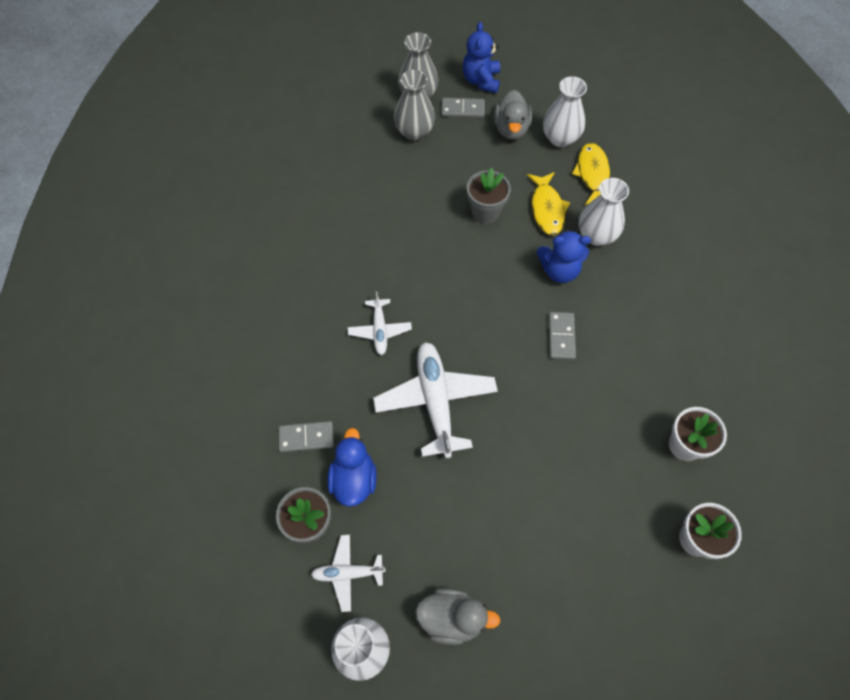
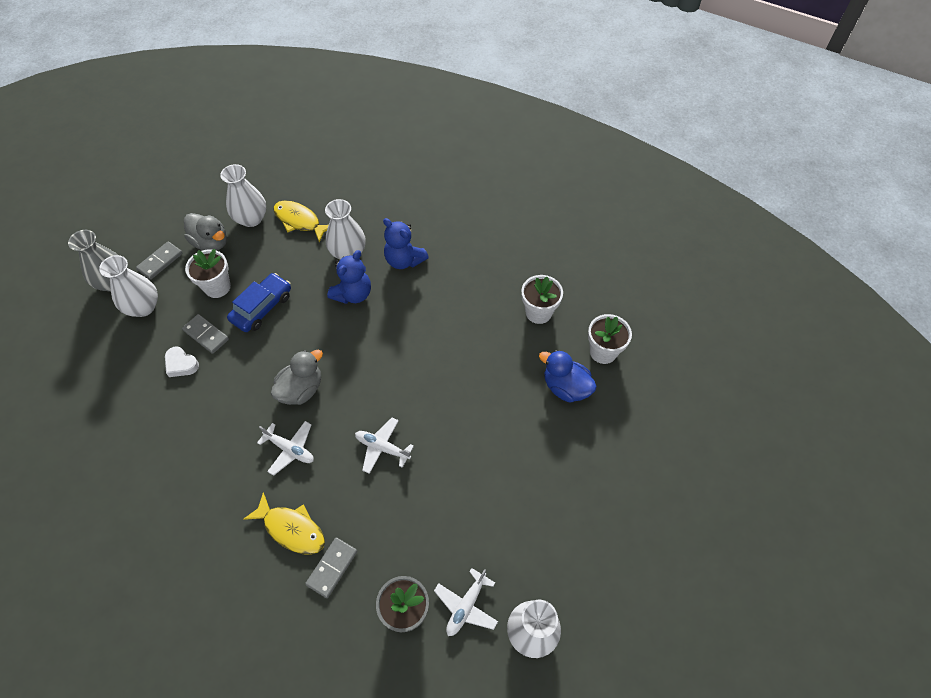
camera: 55 degrees left, 5 degrees down
blue duck [327,428,377,507] -> blue duck moved to [539,350,597,403]
white plane [373,342,498,458] -> white plane [355,418,414,474], size x0.54
grey vase [394,70,435,141] -> white vase [99,255,158,317]
grey duck [415,588,500,645] -> grey duck moved to [271,350,323,405]
blue teddy bear [462,22,500,93] -> blue teddy bear moved to [383,218,429,269]
grey flower pot [467,168,511,224] -> blue car [227,273,291,332]
yellow fish [527,172,570,236] -> yellow fish moved to [244,492,325,555]
grey domino [549,312,576,360] -> grey domino moved to [182,314,229,354]
none -> white heart [165,347,199,377]
none -> white flower pot [185,249,231,298]

